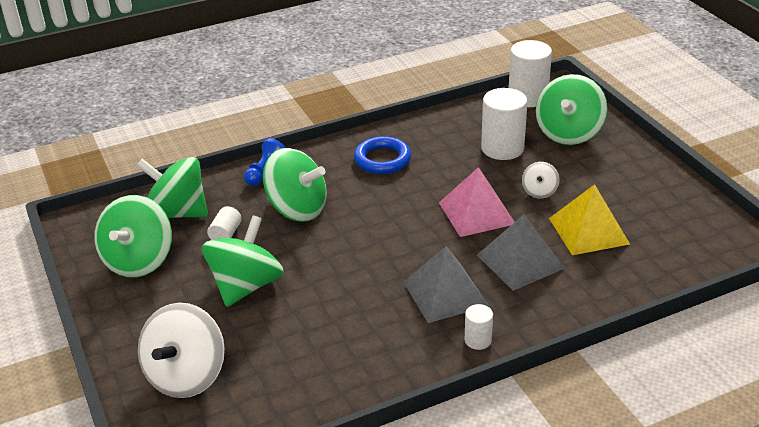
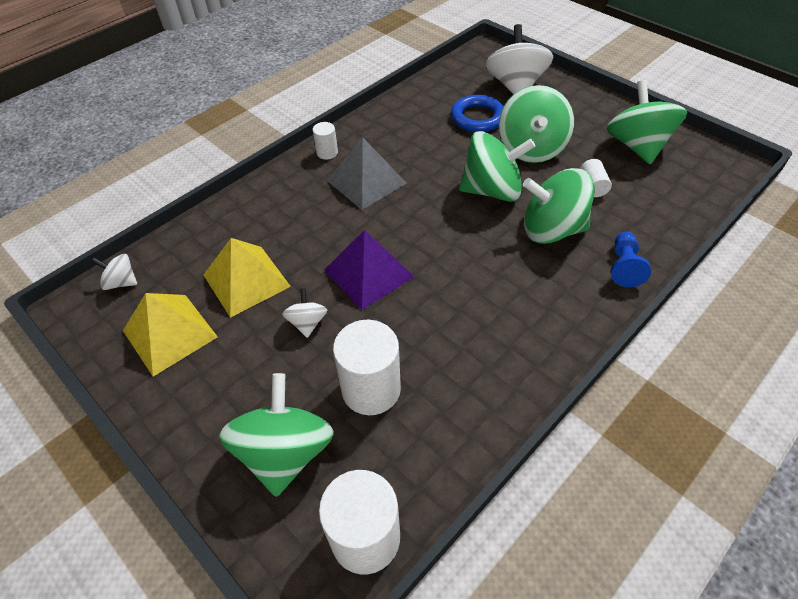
camera: 160 degrees right, 15 degrees up
green spinning top [136,157,208,218] -> green spinning top moved to [459,131,535,202]
blue ring [354,136,411,174] -> blue ring moved to [451,95,504,132]
pink pyramid [439,167,515,237] -> purple pyramid [324,230,415,310]
grey pyramid [477,215,565,291] -> none
none -> white spinning top [92,254,137,290]
none -> yellow pyramid [123,293,218,377]

